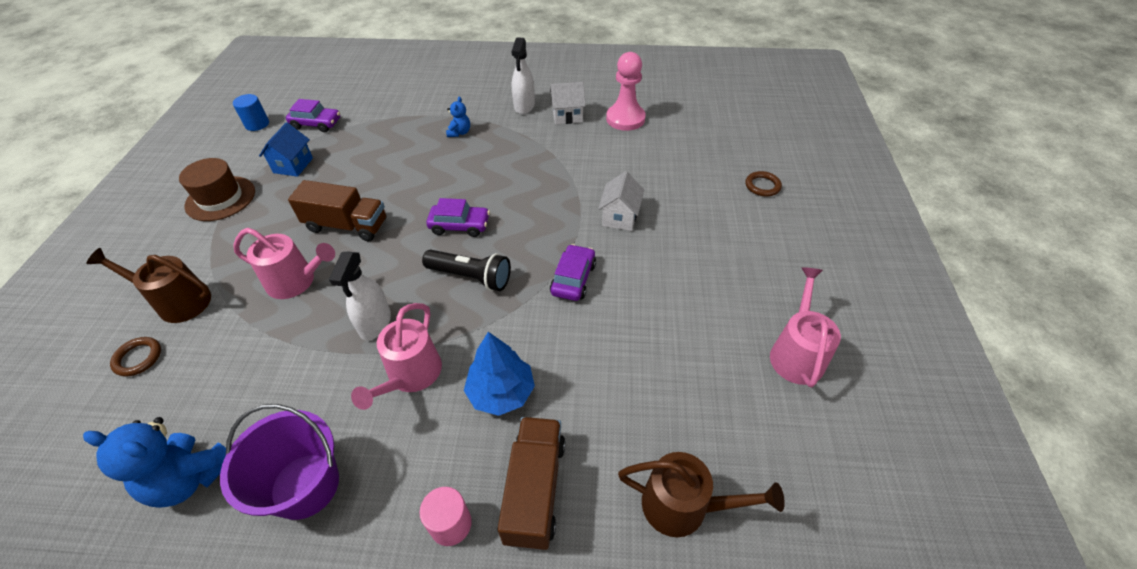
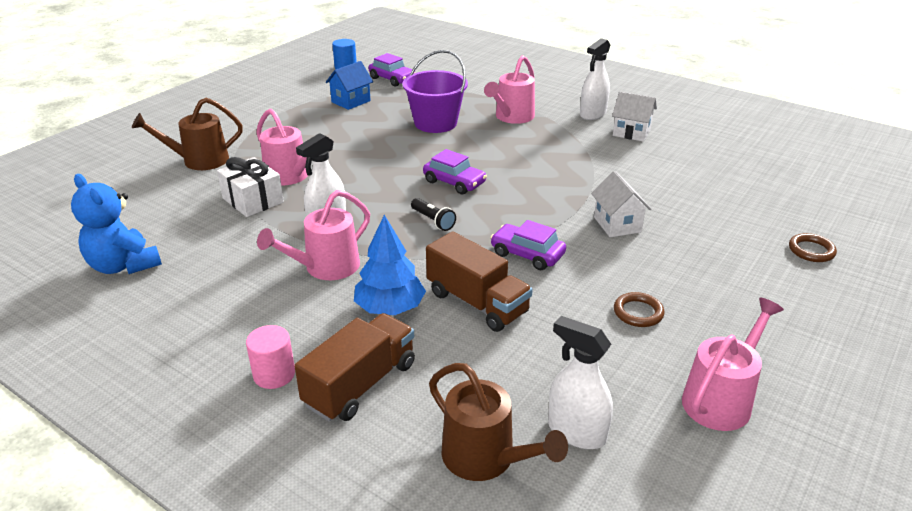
camera: 30 degrees right, 15 degrees down
brown watering can [86,248,211,323] -> brown watering can turned 60 degrees counterclockwise [132,98,243,170]
brown ring [110,337,161,377] -> brown ring moved to [614,292,664,327]
brown hat [179,158,255,221] -> none
purple bucket [220,404,339,520] -> purple bucket moved to [402,50,468,133]
brown truck [288,180,387,241] -> brown truck moved to [426,231,533,332]
black flashlight [422,250,511,291] -> black flashlight [411,198,456,231], size x0.60
blue teddy bear [446,97,470,137] -> pink watering can [484,55,535,124]
purple car [550,244,596,301] -> purple car turned 105 degrees counterclockwise [490,220,566,270]
white house [598,171,644,231] -> white house turned 60 degrees counterclockwise [591,171,652,237]
pink pawn [606,52,646,131] -> none
none -> white gift [217,157,284,217]
none -> white spray bottle [548,316,613,449]

